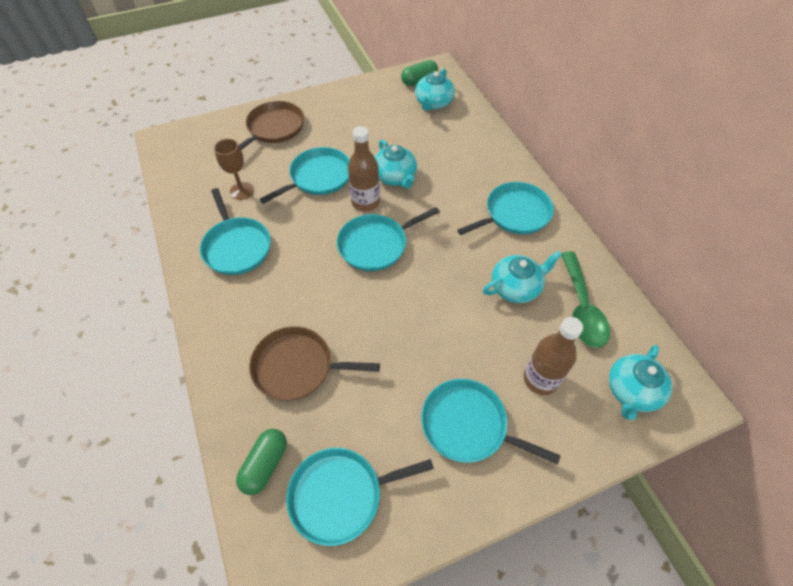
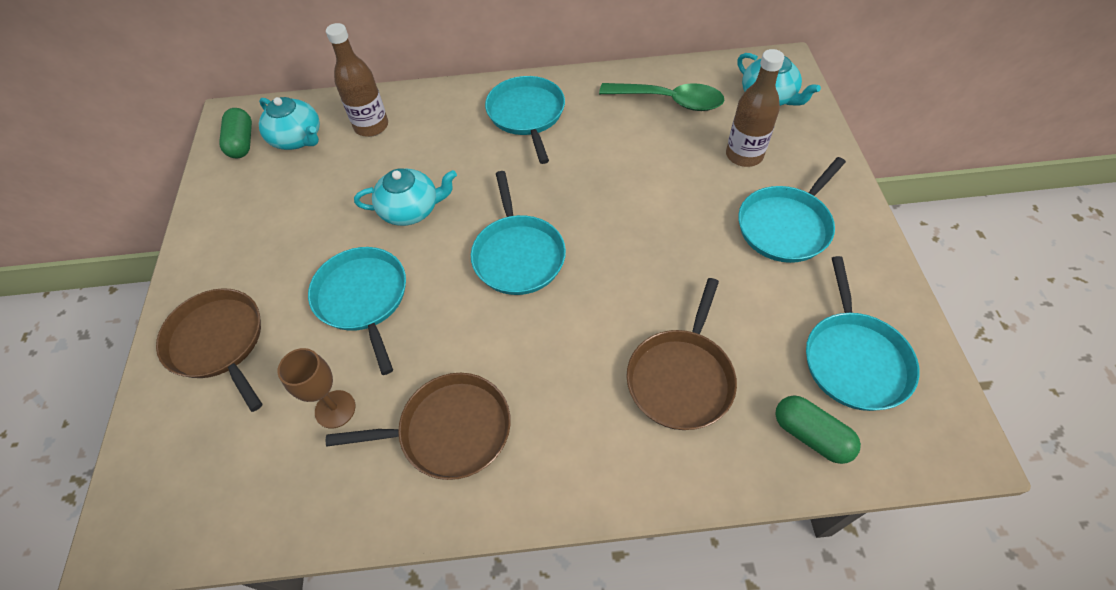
camera: 70 degrees left, 0 degrees up
turquoise pan [200,188,271,275] -> brown pan [326,373,511,480]
brown bottle [348,126,380,212] -> brown bottle moved to [326,23,388,137]
turquoise teapot [483,251,562,303] -> none

